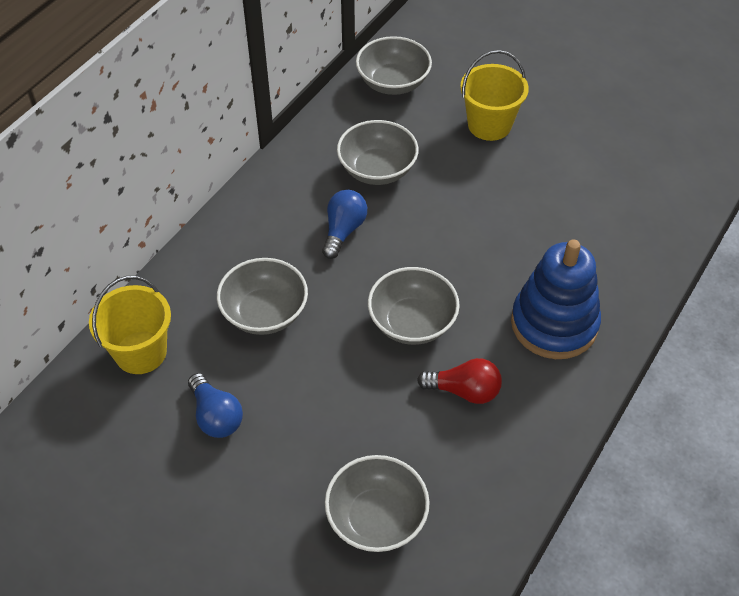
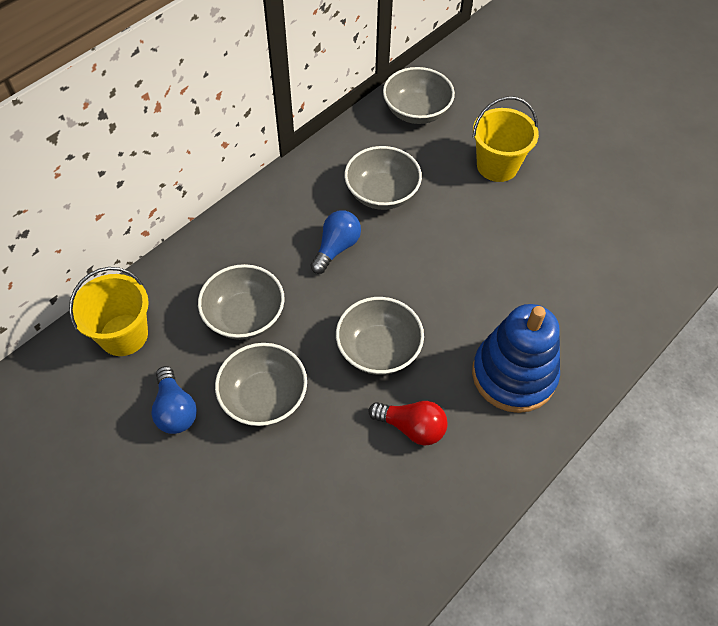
camera: 10 degrees right, 5 degrees up
grey bowl [325,455,430,552] -> grey bowl moved to [215,343,307,426]

